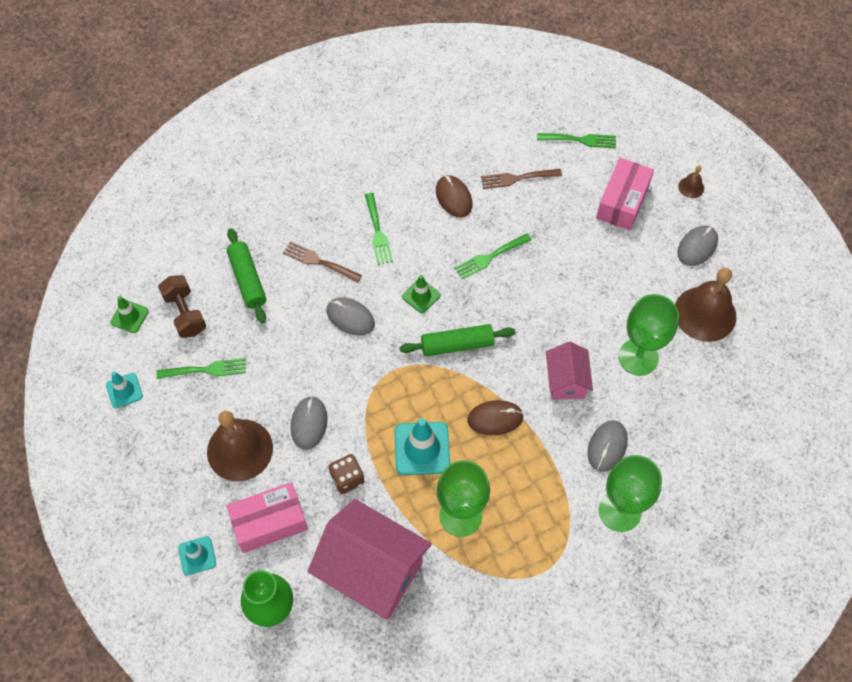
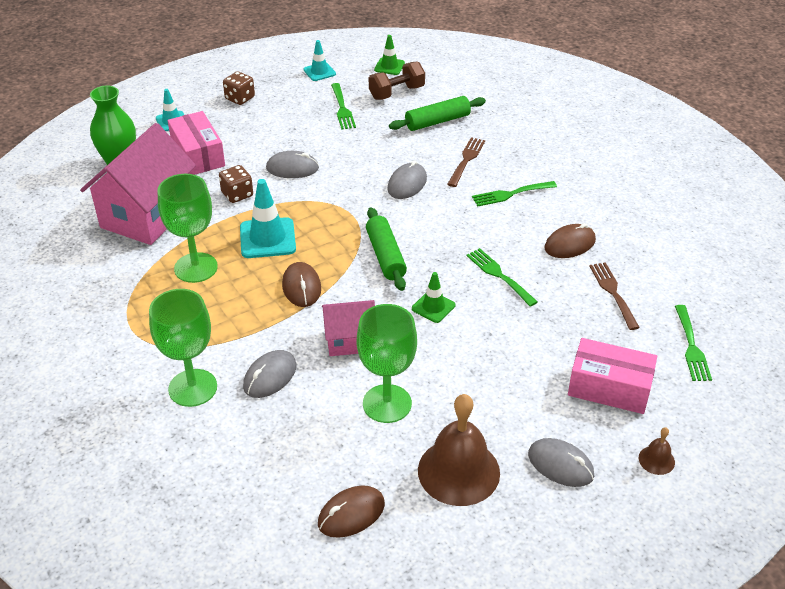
camera: 85 degrees right, 20 degrees down
brown bell [207,411,273,481] -> none
green traffic cone [402,275,441,313] -> green traffic cone moved to [412,272,456,323]
grey mouse [588,420,628,472] -> grey mouse turned 75 degrees counterclockwise [243,350,296,398]
none -> brown dice [223,71,255,105]
none -> brown mouse [318,485,385,538]

